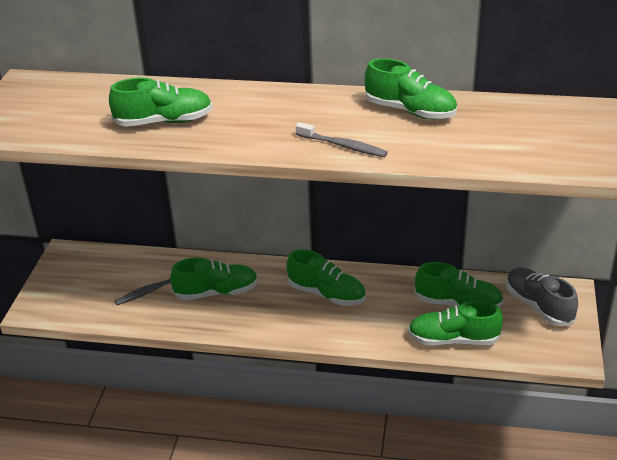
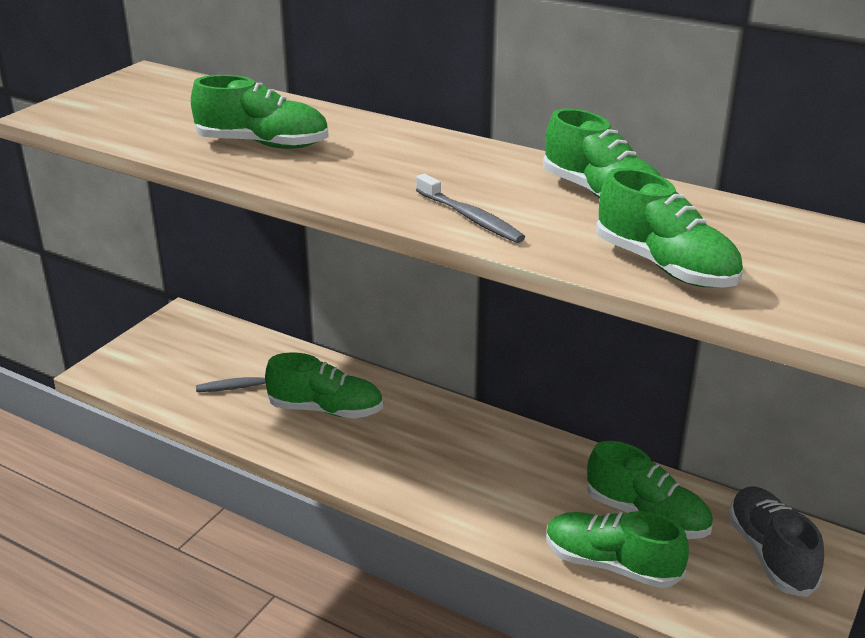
camera: 20 degrees right, 5 degrees down
green shoe [286,249,366,306] -> green shoe moved to [596,168,743,288]

